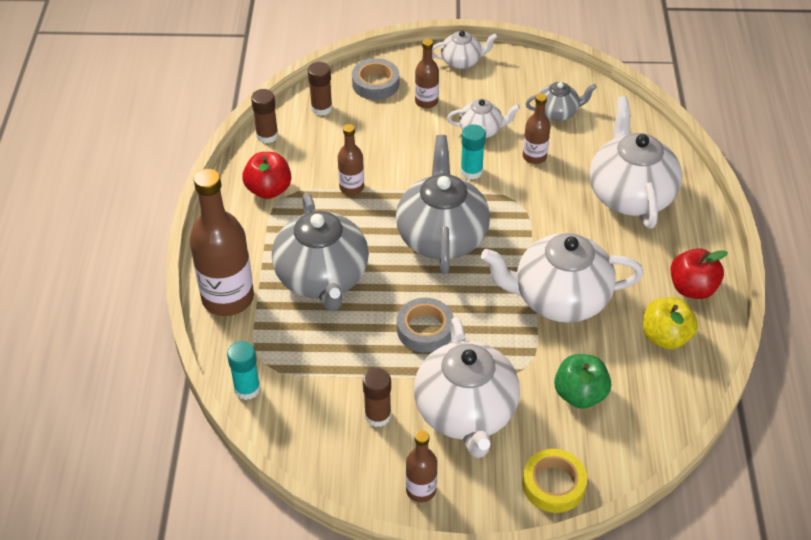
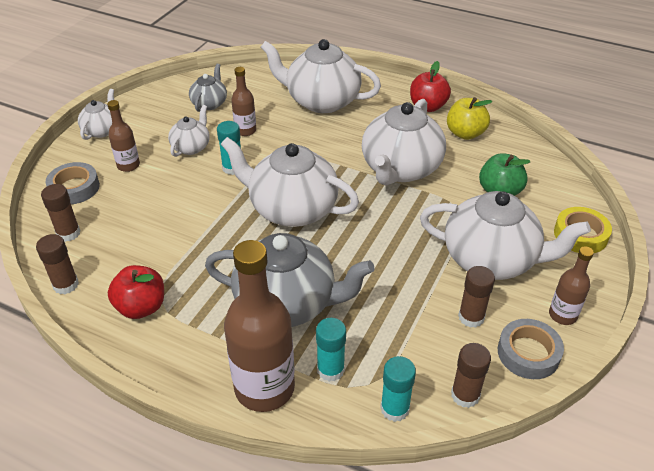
camera: 65 degrees left, 5 degrees down
brown bottle [338,124,364,195] -> none
grey teapot [396,135,490,274] -> white teapot [221,137,359,227]
grey tape [397,298,454,353] -> grey tape moved to [498,319,564,379]
none -> turquoise glue stick [316,318,346,382]
none -> brown glue stick [451,343,491,408]

